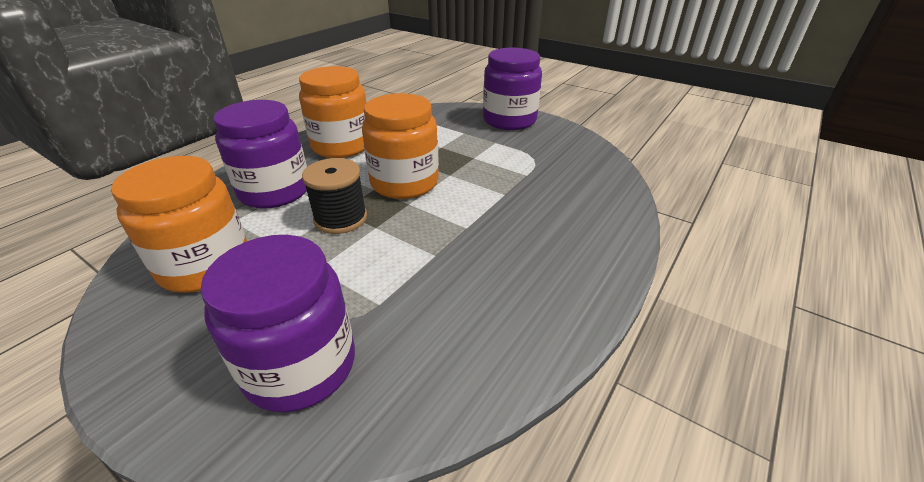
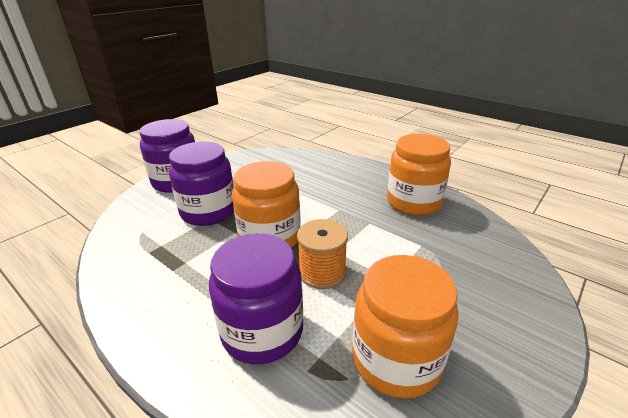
camera: 85 degrees left, 5 degrees down
purple jar [200,235,355,412] -> purple jar moved to [169,142,234,226]
orange jar [299,66,366,158] -> orange jar moved to [387,134,451,216]
black spool [302,158,367,234] -> orange spool [297,219,348,289]

